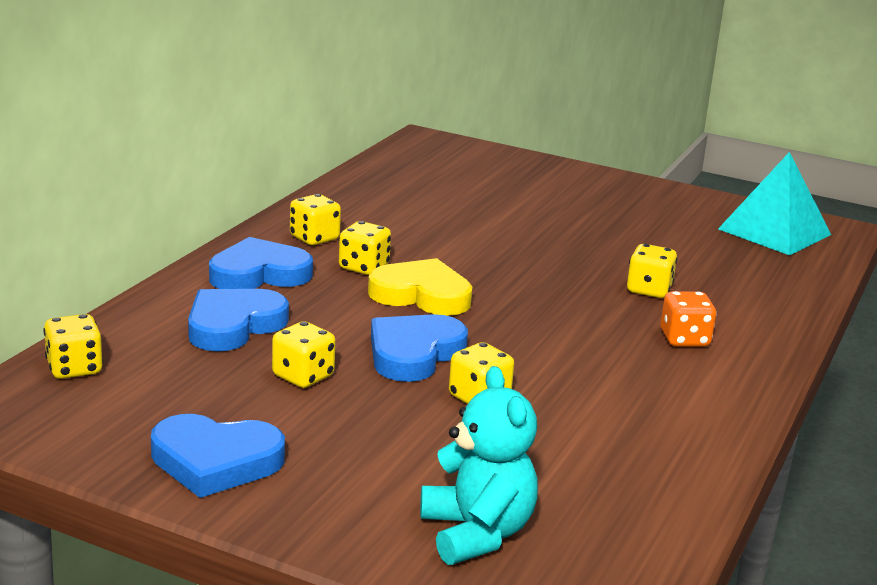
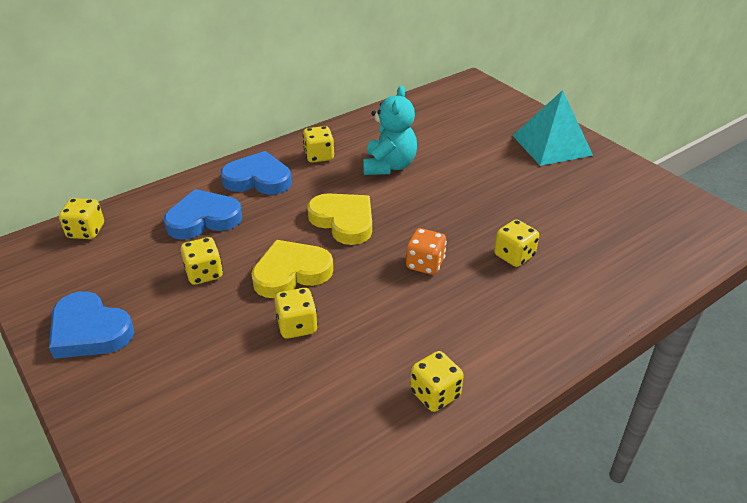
camera: 30 degrees right, 15 degrees up
yellow dice [339,221,391,275] -> yellow dice moved to [410,351,464,412]
blue heart [371,314,468,382] -> yellow heart [251,240,333,298]
turquoise teddy bear [420,366,538,565] -> turquoise teddy bear moved to [363,85,417,175]
orange dice [660,291,717,347] -> orange dice moved to [406,228,447,275]
turquoise pyramid [718,152,831,256] -> turquoise pyramid moved to [512,90,593,166]

